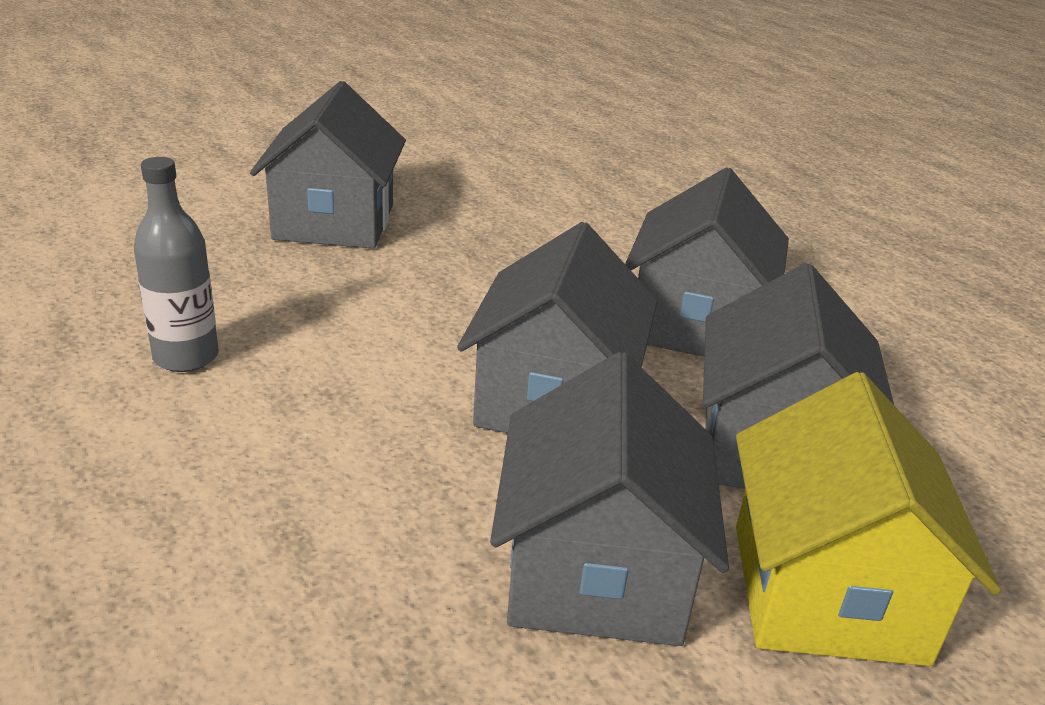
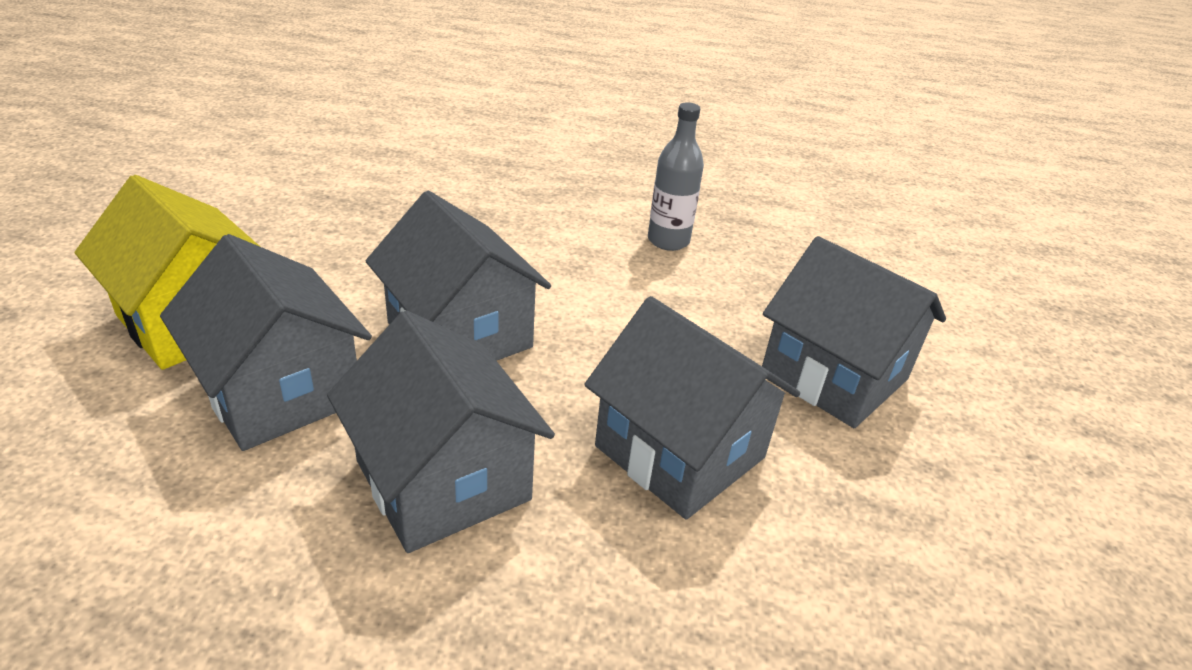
camera: 130 degrees right, 5 degrees up
grey house [490,352,729,646] -> grey house moved to [584,296,800,520]

